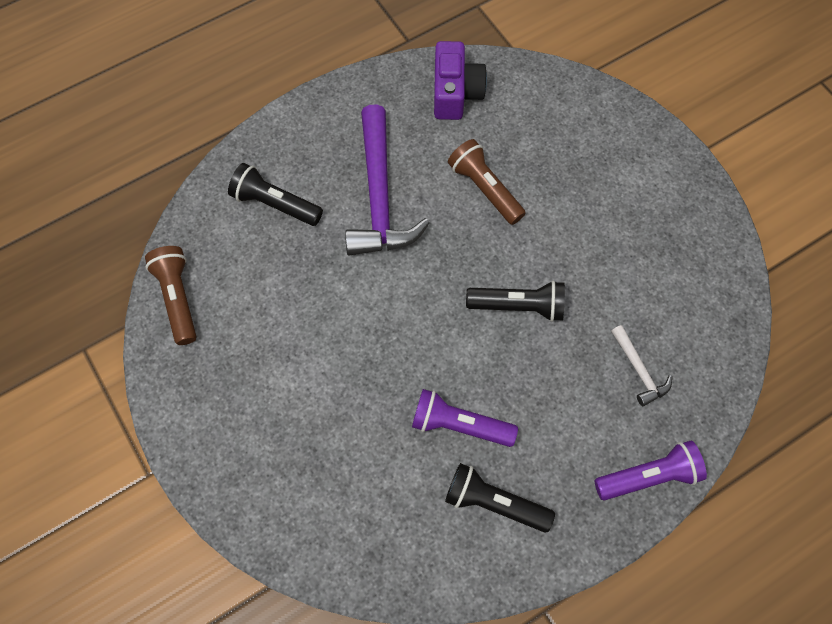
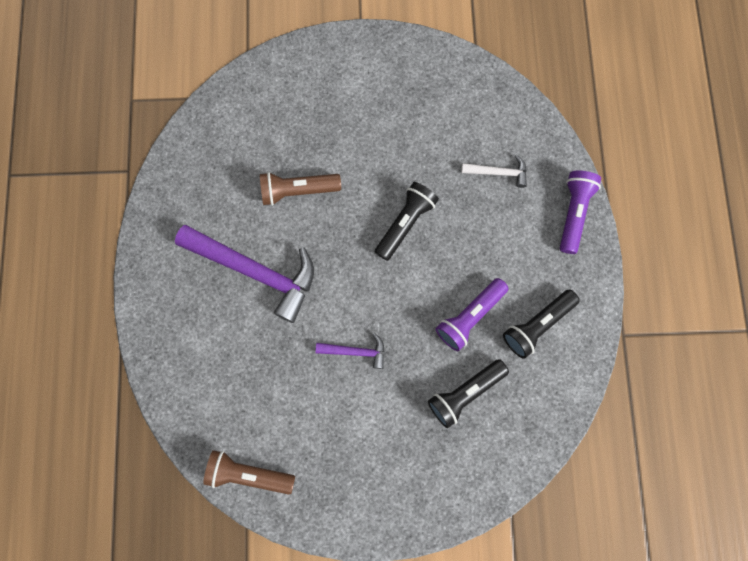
camera: 60 degrees left, 10 degrees up
black flashlight [228,163,323,226] -> black flashlight moved to [428,359,509,428]
purple camera [434,41,487,120] -> none
none -> purple hammer [315,333,385,369]

